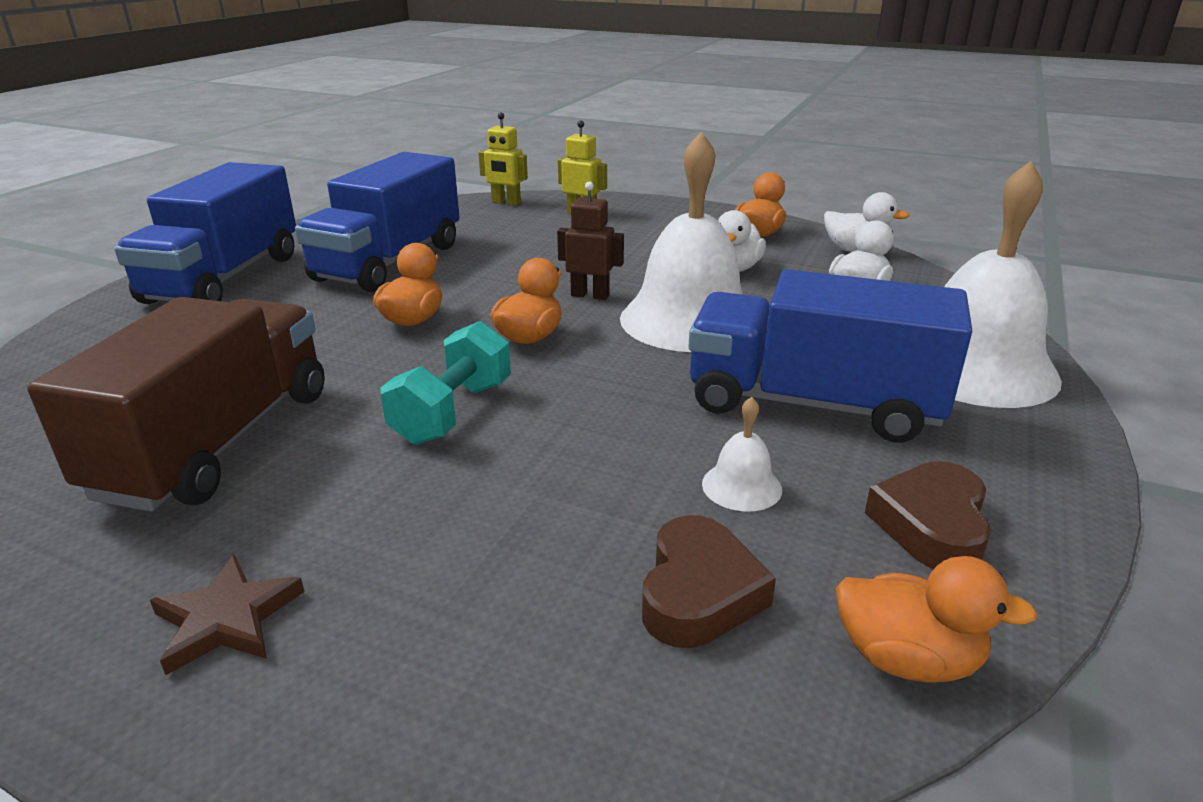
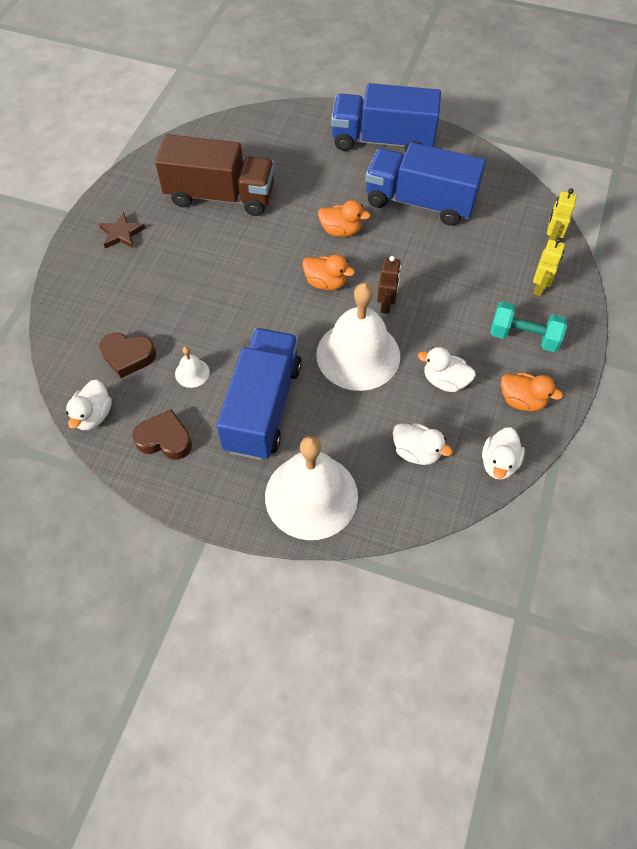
camera: 85 degrees right, 30 degrees up
turquoise dumbbell [380,321,511,445] -> turquoise dumbbell moved to [490,301,567,352]
orange duck [836,556,1037,683] -> white duck [66,380,112,430]

